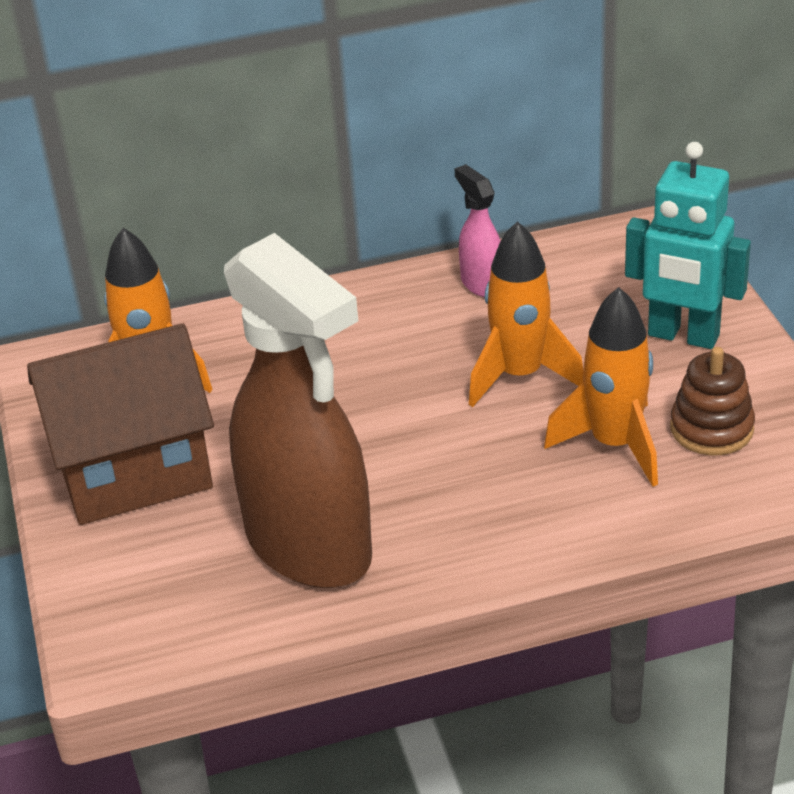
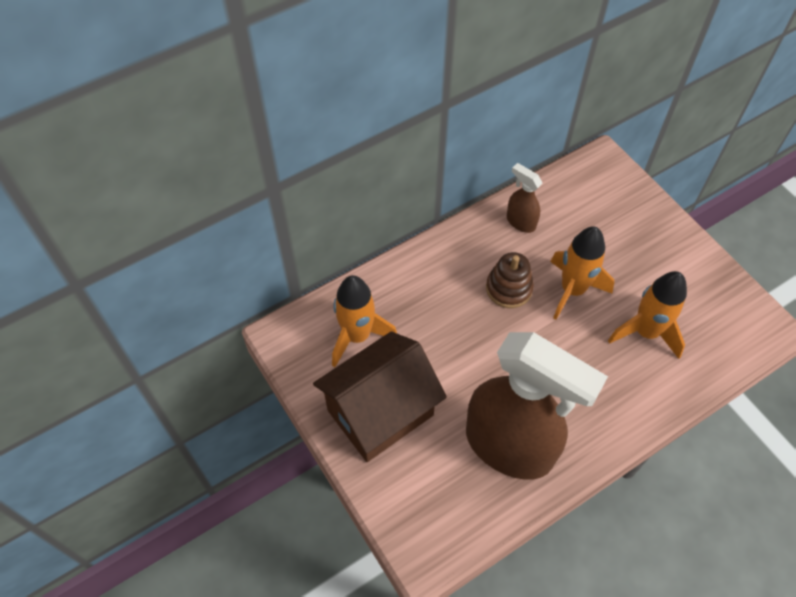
camera: 20 degrees left, 20 degrees up
pink spray bottle [455,164,500,297] -> brown spray bottle [507,163,543,233]
turquoise robot [625,142,751,349] -> none
brown stacking toy [670,347,755,455] -> brown stacking toy moved to [486,252,534,308]

